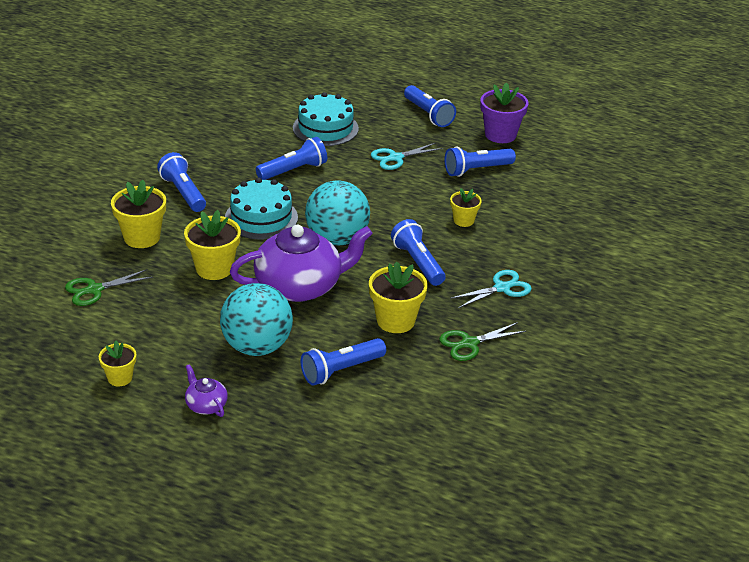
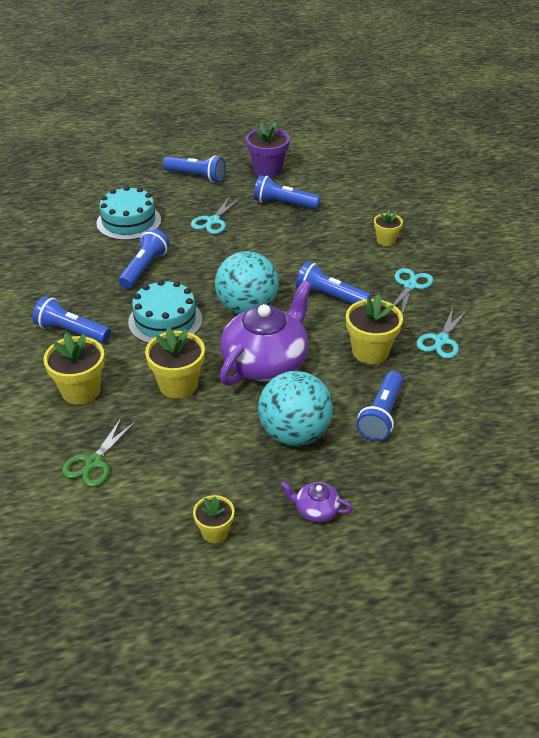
camera: 35 degrees left, 5 degrees up
green scissors [439,322,526,361] -> turquoise scissors [417,308,467,359]
blue flashlight [445,147,516,177] -> blue flashlight turned 75 degrees clockwise [254,175,320,209]
yellow flower pot [450,188,482,227] -> yellow flower pot moved to [374,210,403,246]

